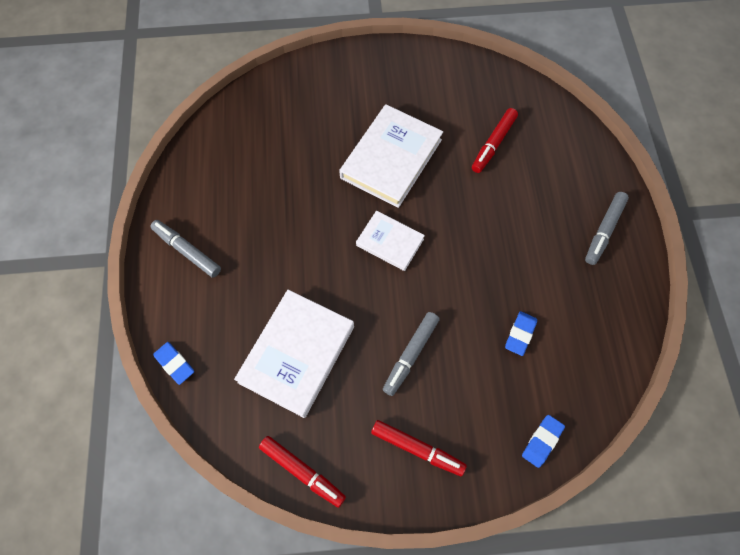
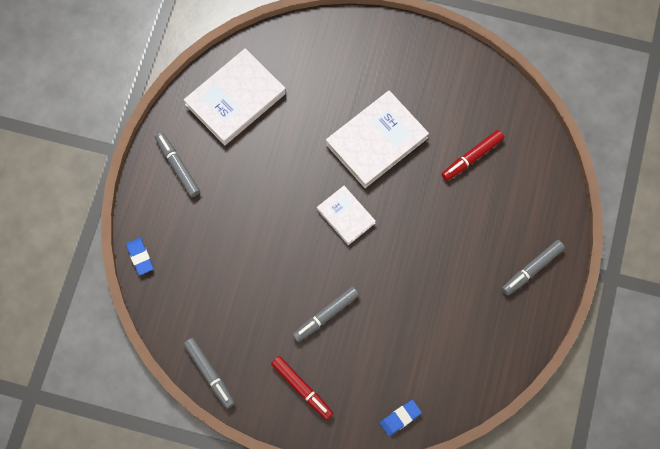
camera: 20 degrees right, 5 degrees up
white book [234,290,354,418] -> white book moved to [184,48,286,145]
red marker [259,436,346,508] -> grey marker [183,338,235,408]
blue eraser [505,311,537,356] -> none

